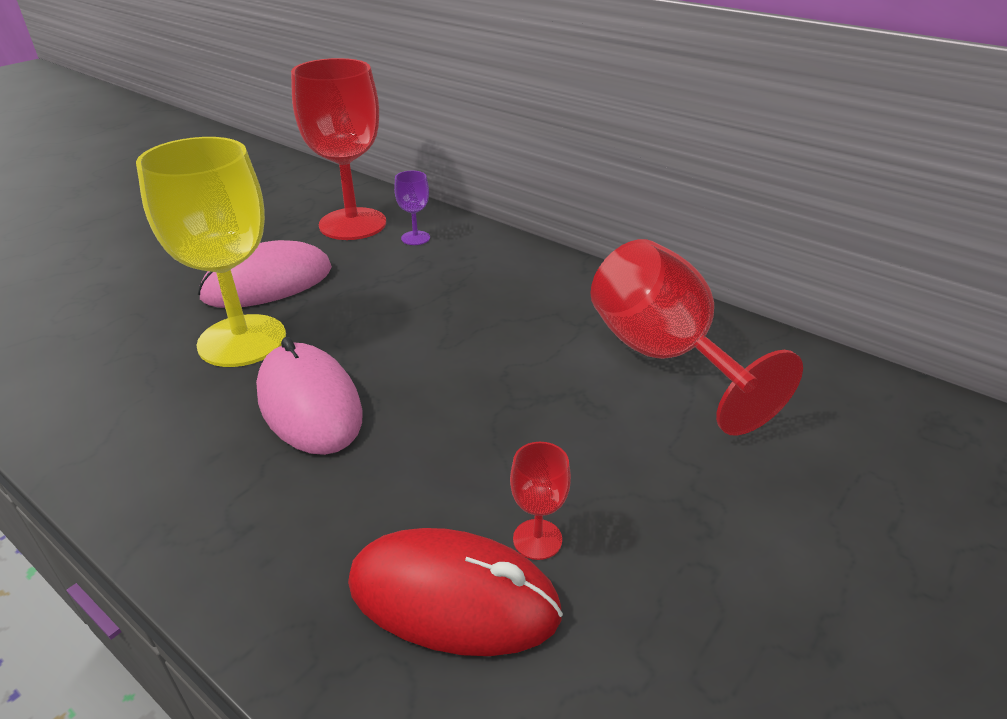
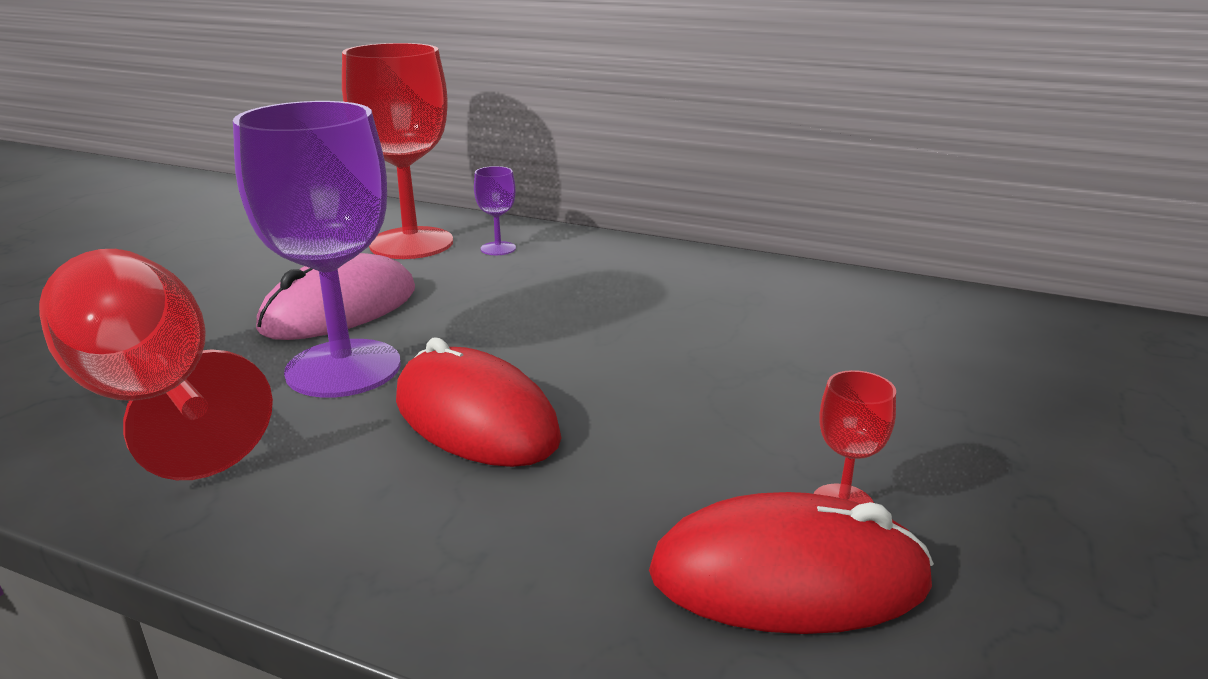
camera: 15 degrees left, 10 degrees down
yellow goblet [136,137,286,367] -> purple goblet [233,101,401,398]
pink mouse [256,337,363,455] -> red mouse [396,337,562,467]
red goblet [590,239,803,435] -> red goblet moved to [39,249,273,480]

